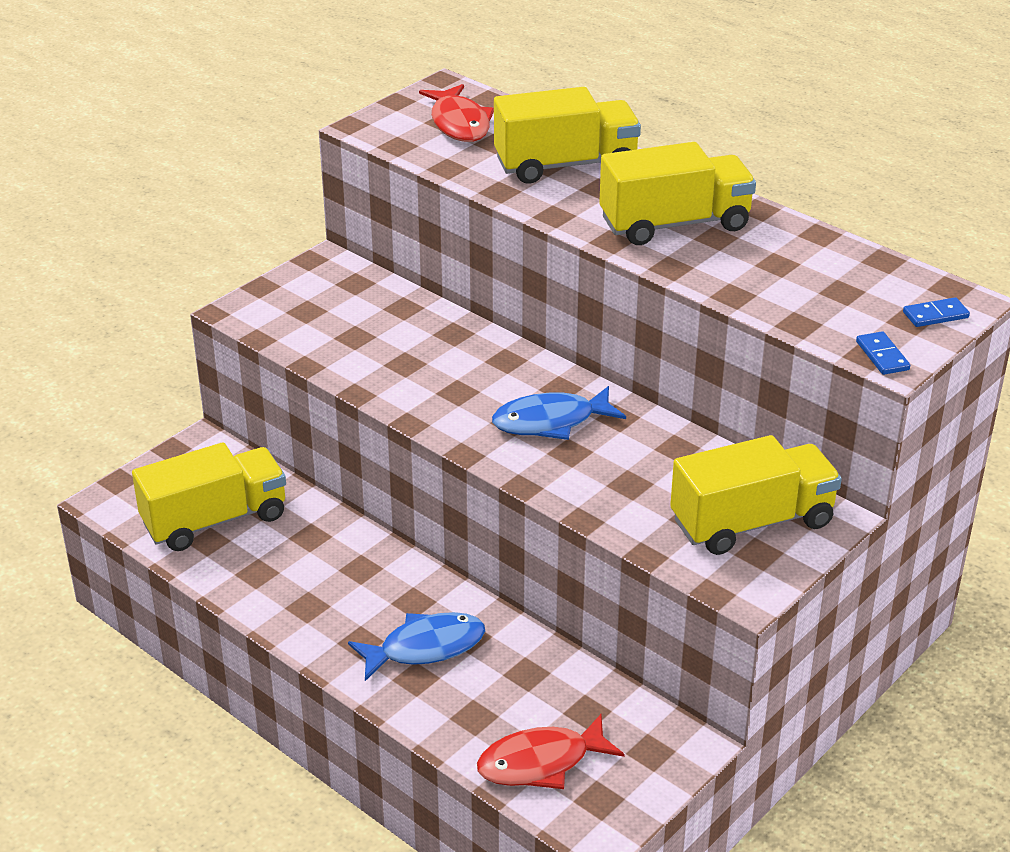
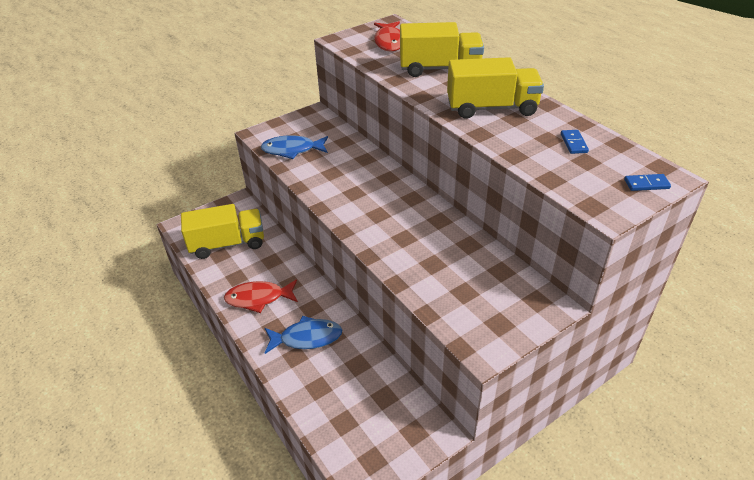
camera: 15 degrees right, 5 degrees up
red fish [477,714,624,789] -> red fish moved to [224,279,298,313]
blue fish [492,386,626,440] -> blue fish moved to [261,135,328,159]
yellow truck [670,435,842,555] -> none
blue domino [856,331,910,375] -> blue domino moved to [561,130,589,154]

